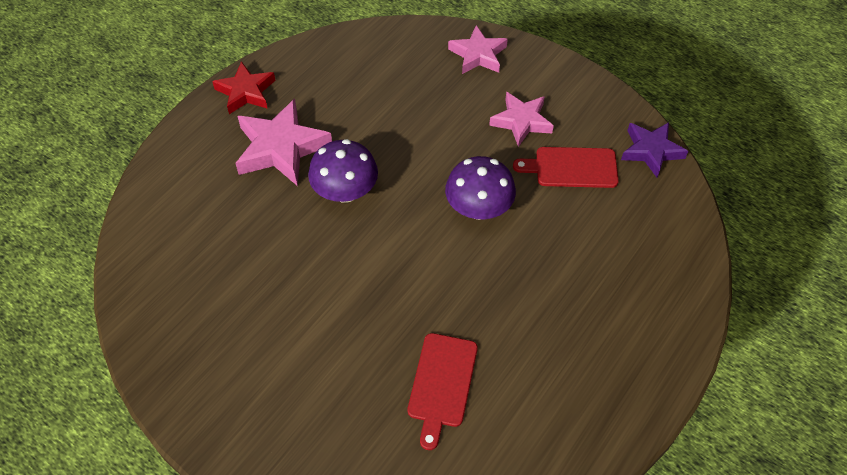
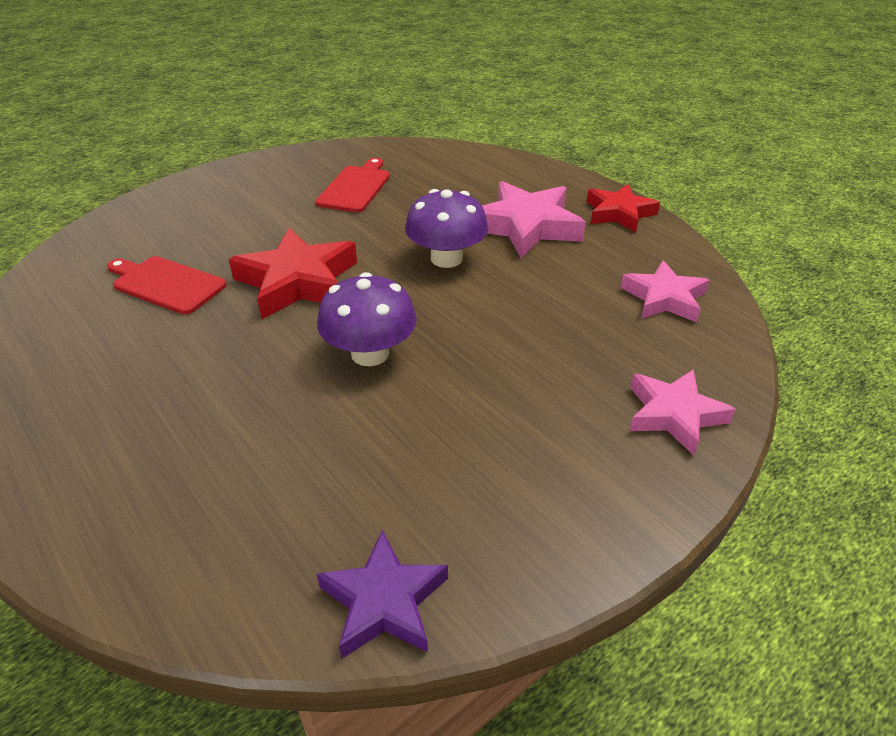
camera: 105 degrees right, 15 degrees down
pink star [489,92,554,147] -> pink star moved to [620,260,710,323]
red cutting board [513,147,619,188] -> red cutting board moved to [316,158,390,213]
none -> red star [229,228,357,319]

